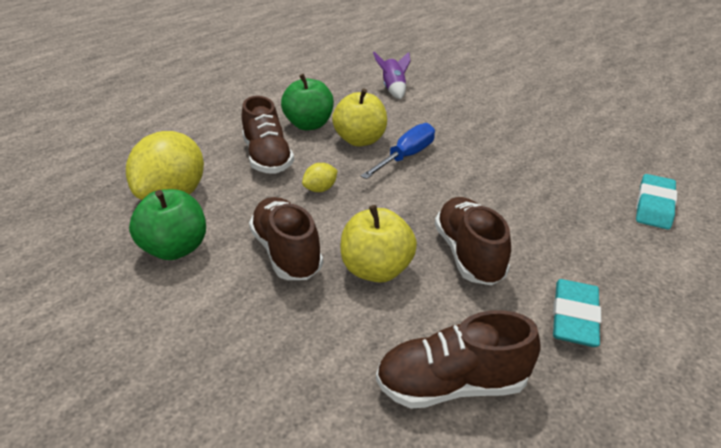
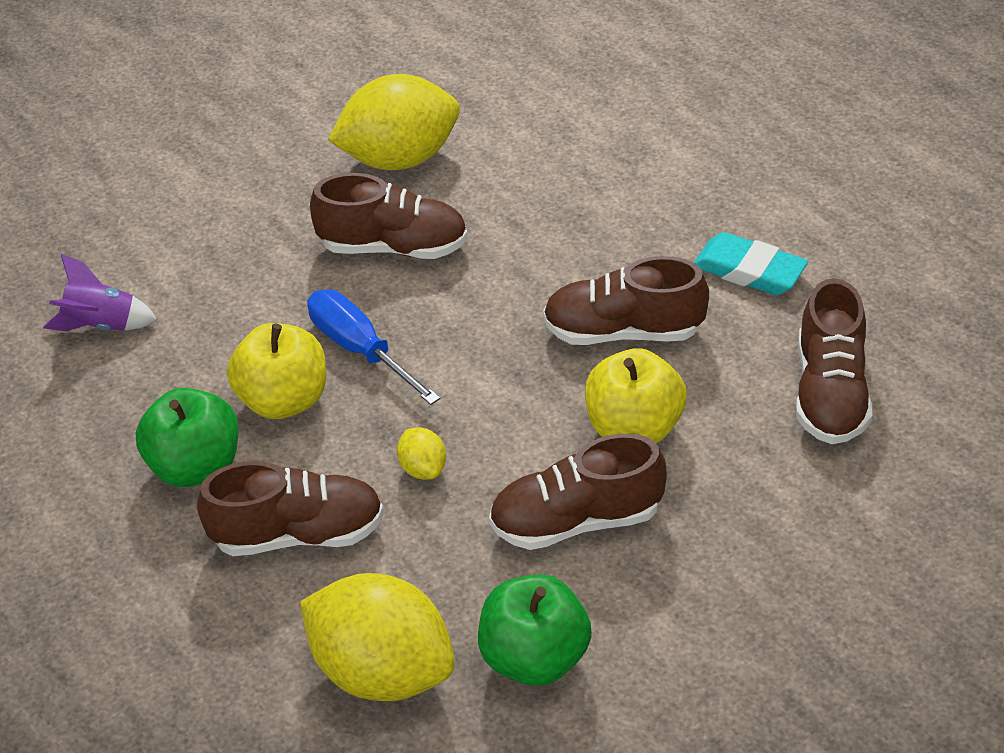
camera: 75 degrees left, 10 degrees up
turquoise eraser [636,174,677,230] -> none
none -> brown shoe [310,173,468,259]
none -> yellow lemon [328,74,460,170]

